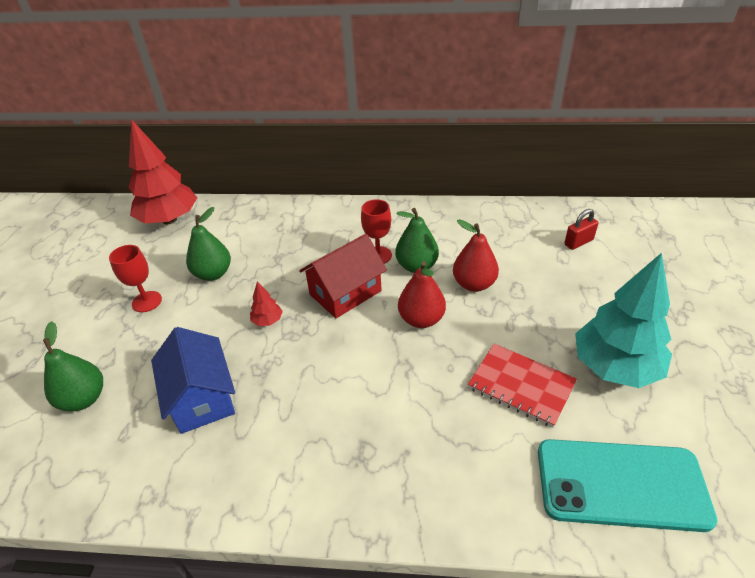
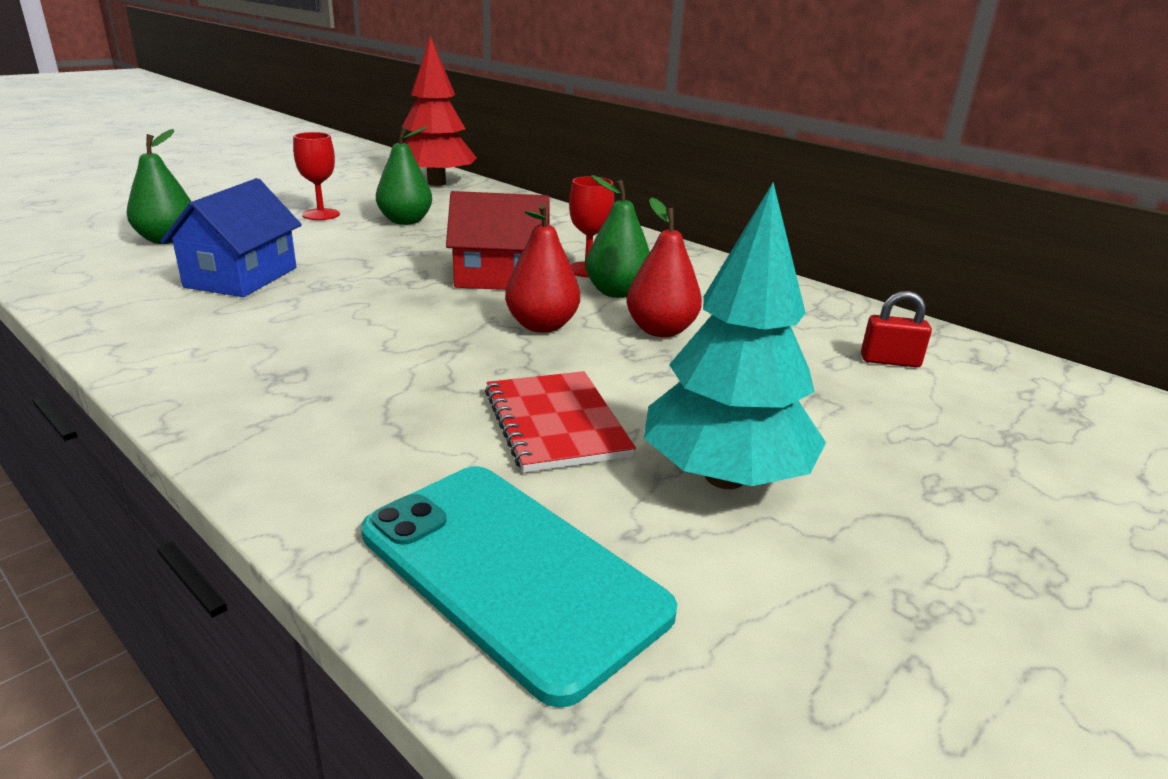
camera: 35 degrees right, 15 degrees down
red tree [250,282,283,326] -> none

